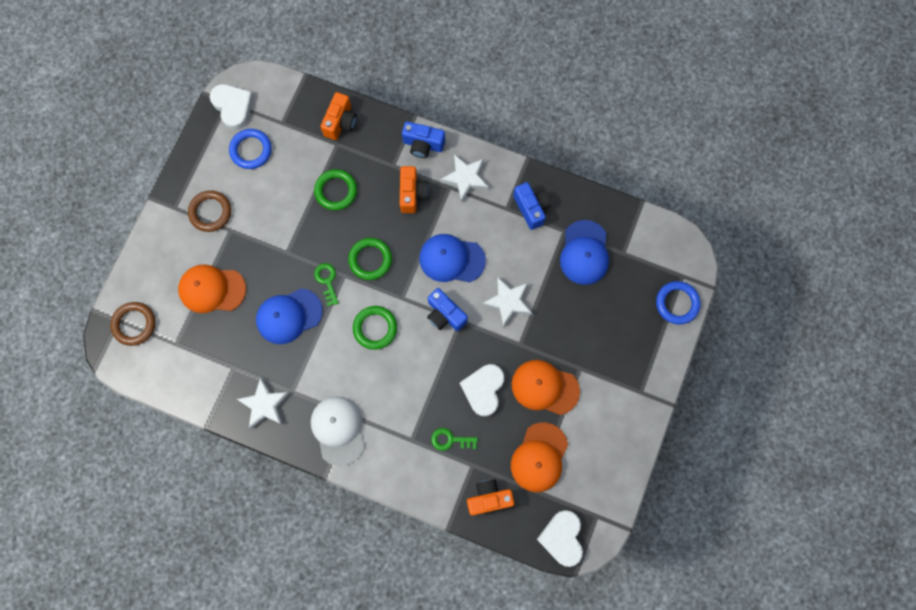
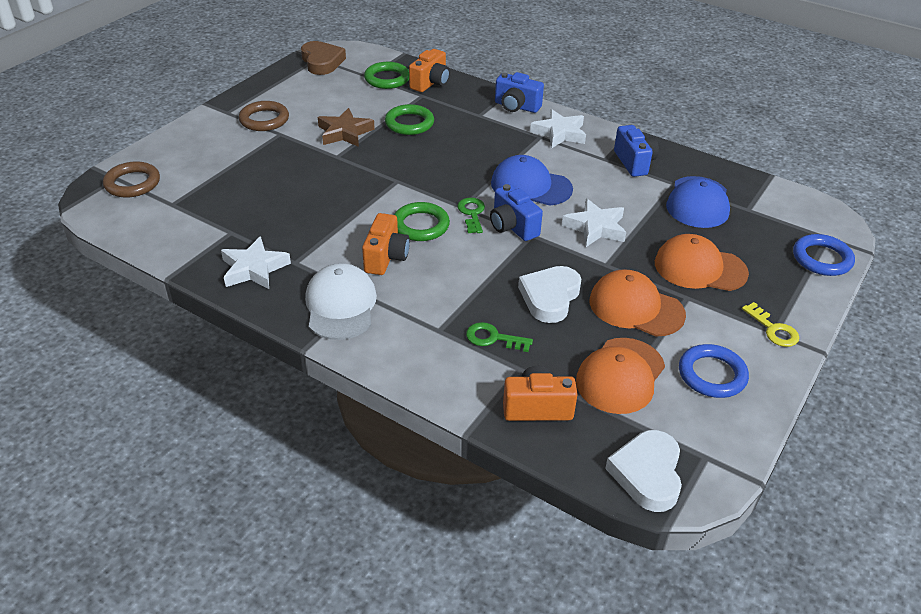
camera: 10 degrees right, 35 degrees down
orange cap [178,264,246,313] -> orange cap moved to [655,234,749,291]
white heart [210,84,254,130] -> brown heart [301,41,346,75]
blue ring [229,129,272,169] -> blue ring moved to [679,344,749,398]
blue cap [256,288,323,344] -> none
green key [314,263,339,306] -> green key moved to [457,198,485,233]
green ring [348,238,392,280] -> green ring moved to [364,62,409,89]
orange camera [400,166,429,213] -> orange camera moved to [362,213,410,275]
none -> brown star [318,108,375,147]
none -> yellow key [742,302,799,347]

